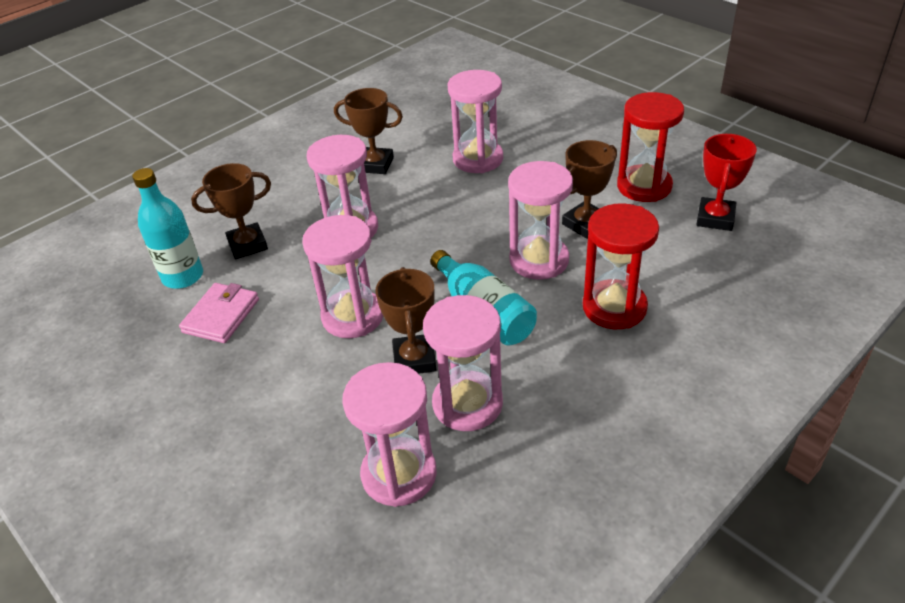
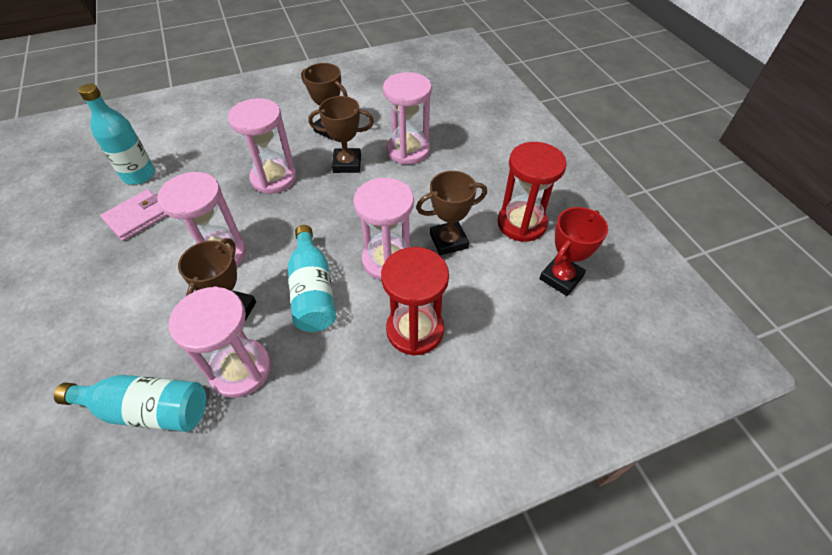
camera: 20 degrees right, 10 degrees up
brown trophy [191,163,271,259] -> brown trophy moved to [308,96,374,173]
pink hourglass [342,362,437,507] -> turquoise bottle [54,375,206,432]

